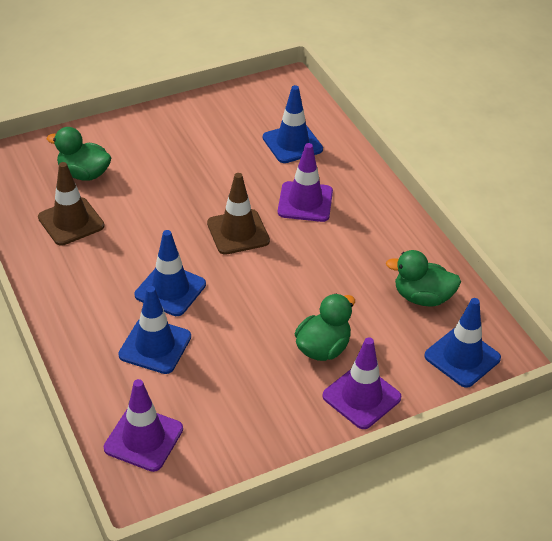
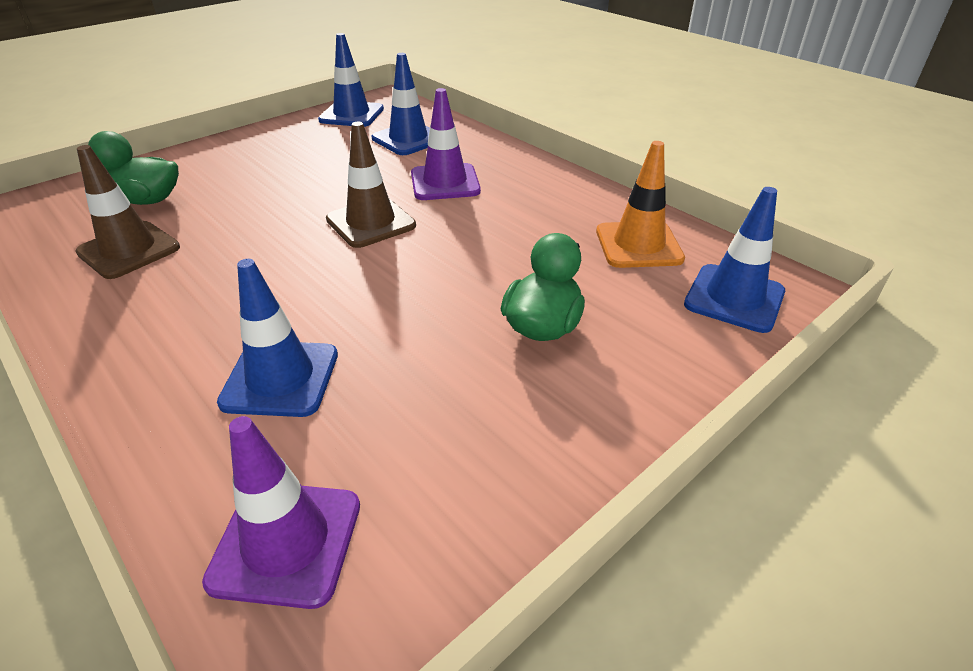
camera: 15 degrees left, 5 degrees down
blue traffic cone [135,230,206,316] -> blue traffic cone moved to [318,33,384,127]
purple traffic cone [322,337,401,429] -> none
green duck [386,250,461,307] -> orange traffic cone [596,141,685,268]

